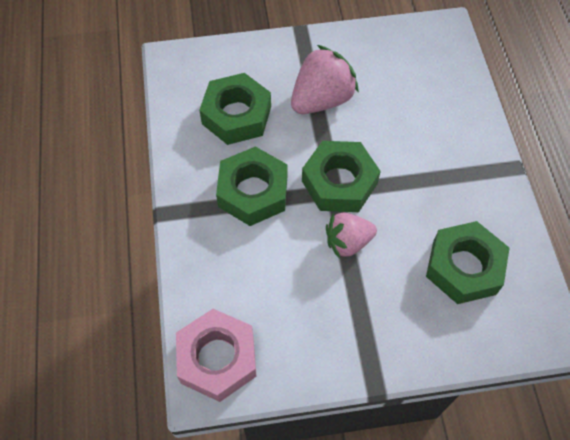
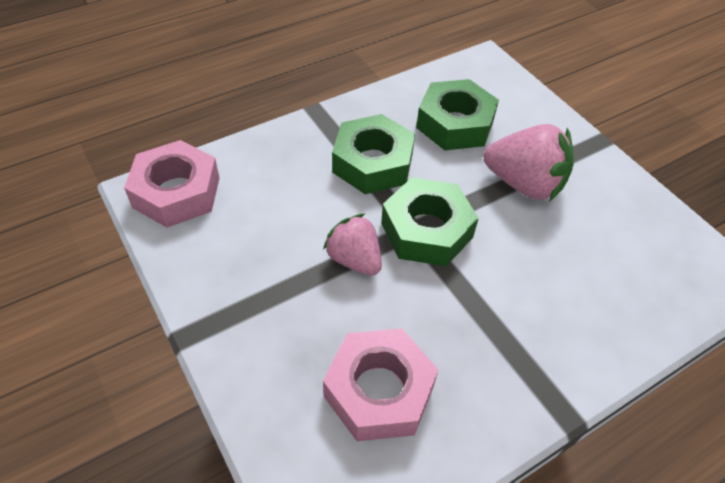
camera: 65 degrees right, 10 degrees down
green nut [426,221,509,304] -> pink nut [323,328,438,441]

